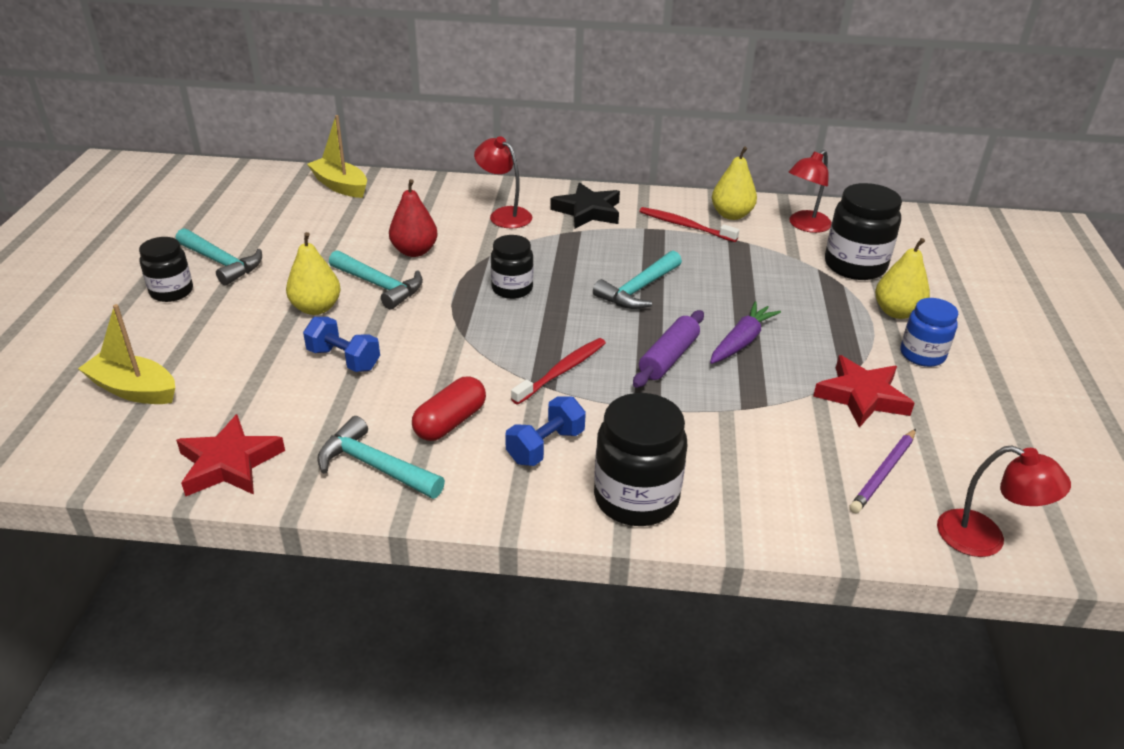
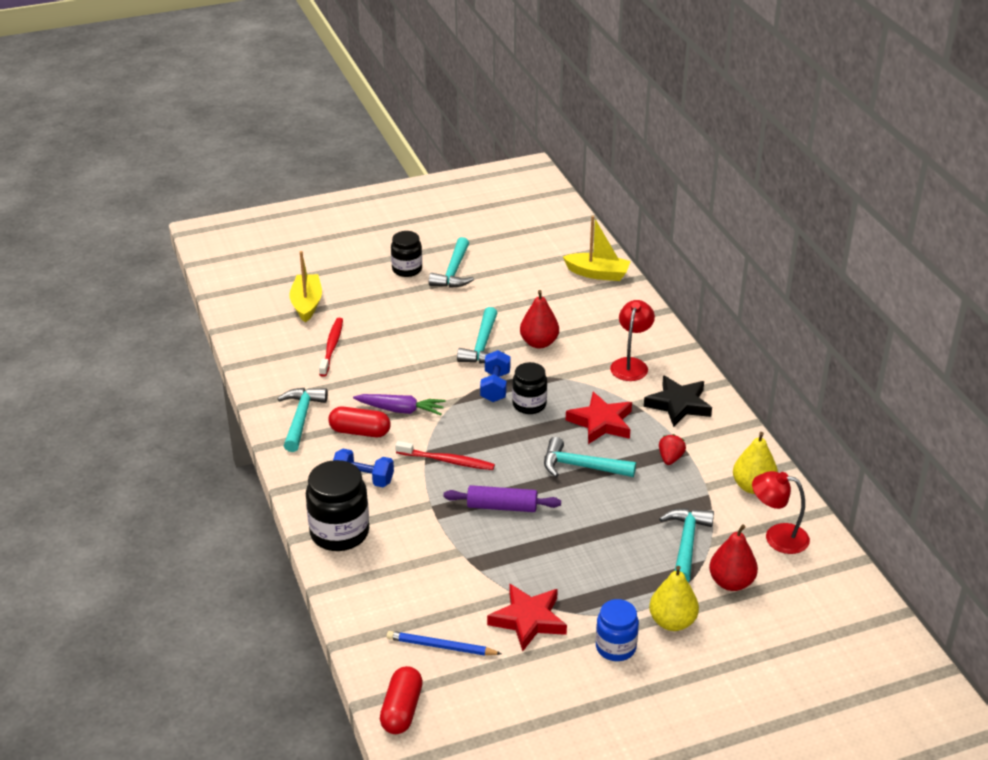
camera: 65 degrees right, 0 degrees up
red star [176,414,285,496] -> red star moved to [566,392,632,444]
yellow pear [286,232,341,315] -> none
blue dumbbell [303,317,380,372] -> blue dumbbell moved to [480,350,510,402]
yellow boat [307,115,367,198] -> yellow boat turned 90 degrees clockwise [563,216,631,281]
red toothbrush [639,207,739,242] -> red toothbrush moved to [319,318,343,377]
purple carrot [710,301,781,364] -> purple carrot moved to [353,394,446,415]
black jar [825,183,902,280] -> red pear [709,524,758,591]
purple pencil [850,429,916,513] -> blue pencil [387,631,502,656]
red lamp [937,446,1071,557] -> red capsule [380,666,423,734]
none -> red strawberry [659,434,686,465]
none -> turquoise hammer [659,508,714,582]

